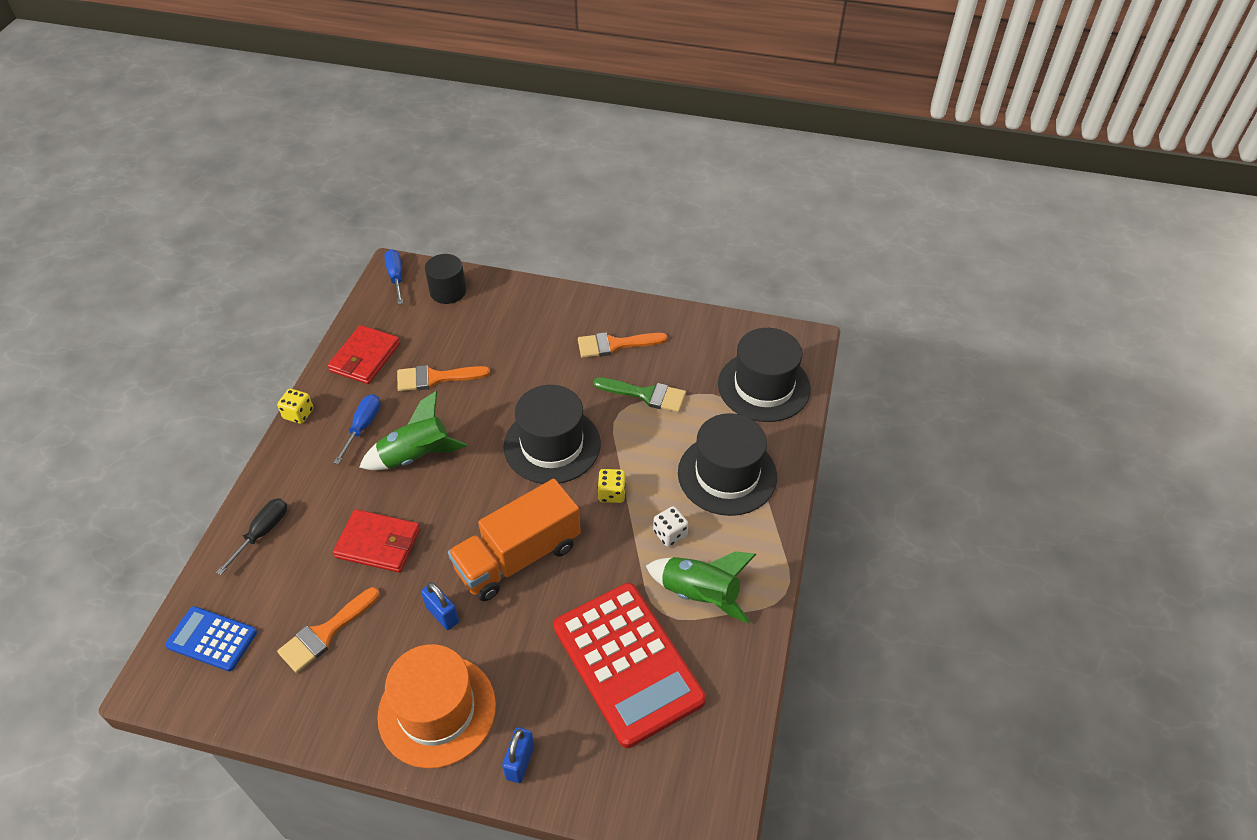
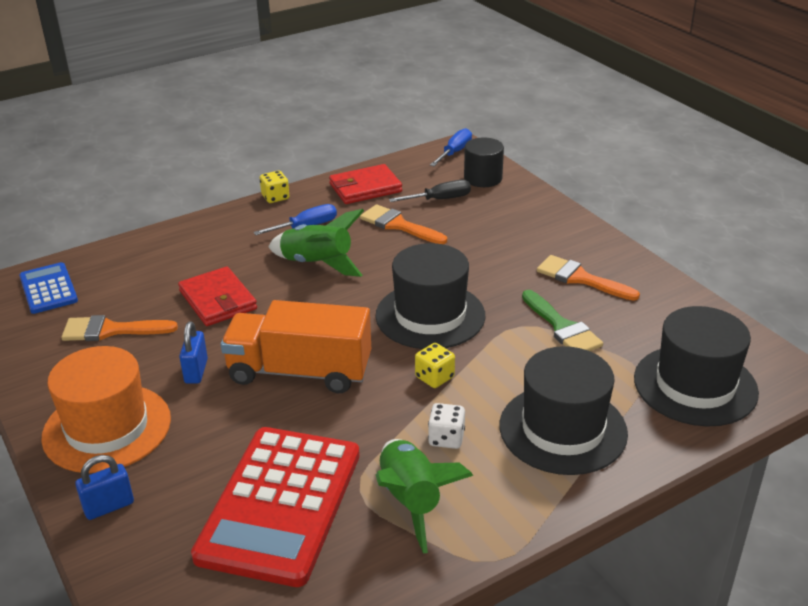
camera: 45 degrees right, 15 degrees down
black screwdriver [216,498,287,575] -> black screwdriver moved to [389,180,471,202]

